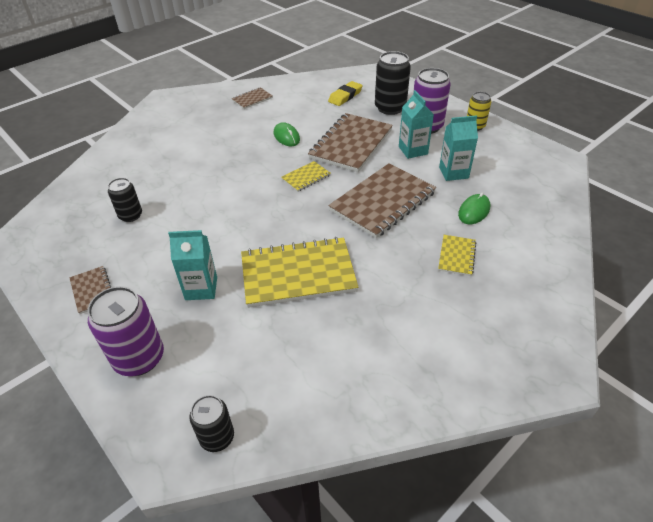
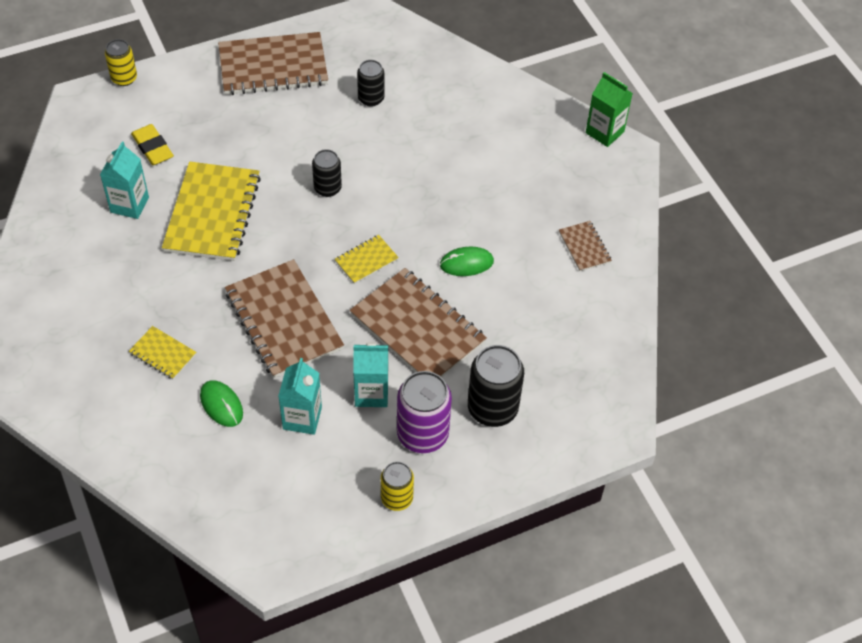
camera: 105 degrees right, 10 degrees up
brown notebook [69,266,111,314] -> brown notebook [218,32,328,95], size x2.12
purple can [88,286,164,376] -> none
turquoise carton [168,230,217,300] -> turquoise carton moved to [100,141,149,219]
black can [189,395,234,452] -> black can moved to [312,149,342,197]
yellow notebook [281,161,331,192] -> yellow notebook turned 75 degrees clockwise [335,235,399,284]
yellow eraser [328,81,363,106] -> yellow eraser moved to [131,124,174,165]
none -> yellow can [105,39,137,86]
none -> green carton [586,72,633,147]

